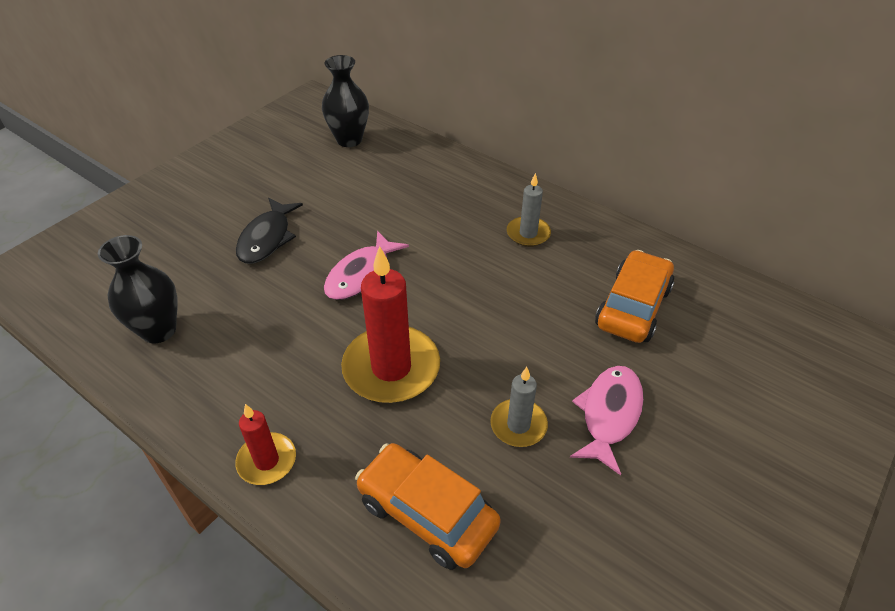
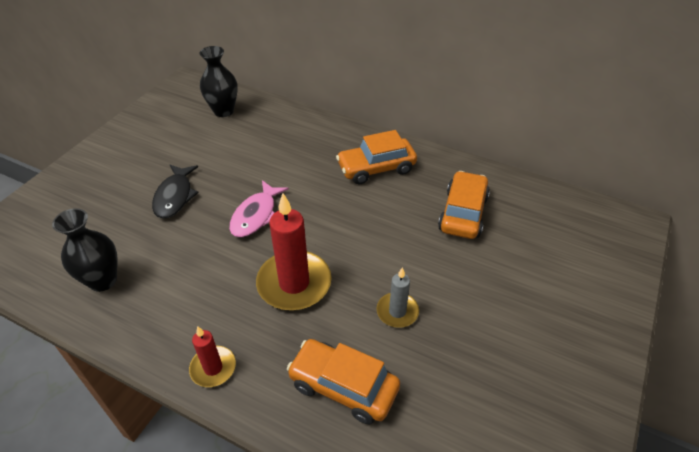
camera: 10 degrees left, 0 degrees up
grey candle [507,173,551,247] -> orange car [336,130,417,184]
pink fish [570,366,644,475] -> none

